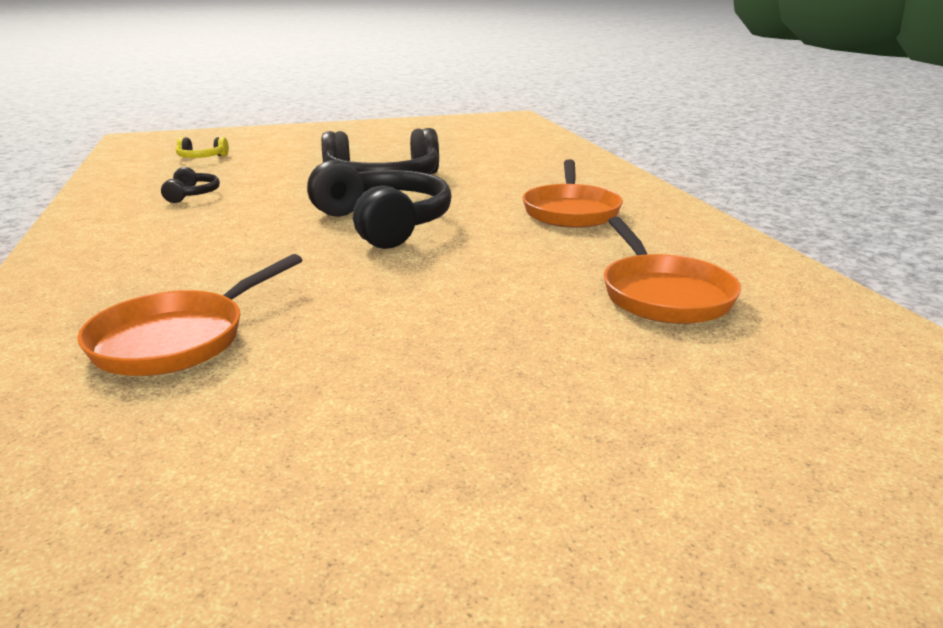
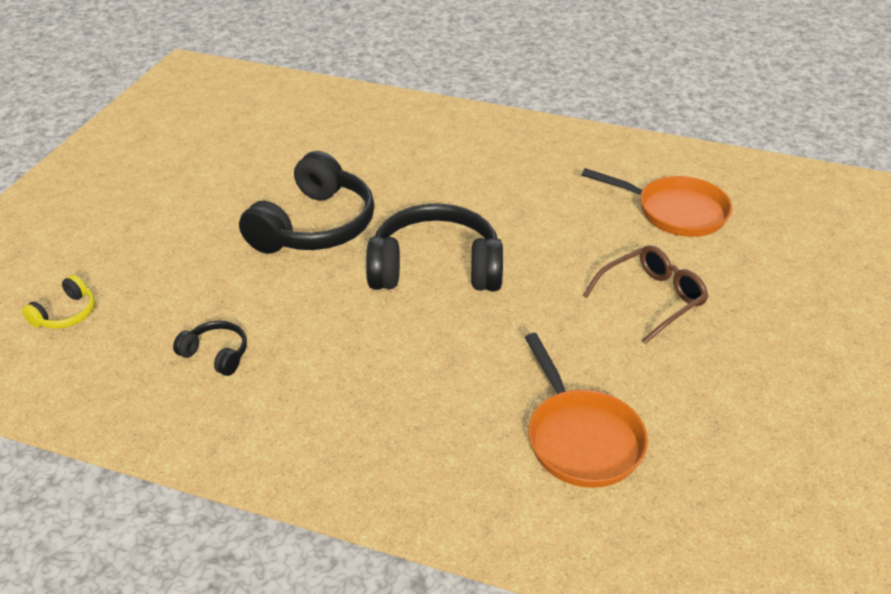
camera: 55 degrees left, 15 degrees up
orange pan [523,159,623,228] -> none
none -> brown glasses [583,245,708,344]

